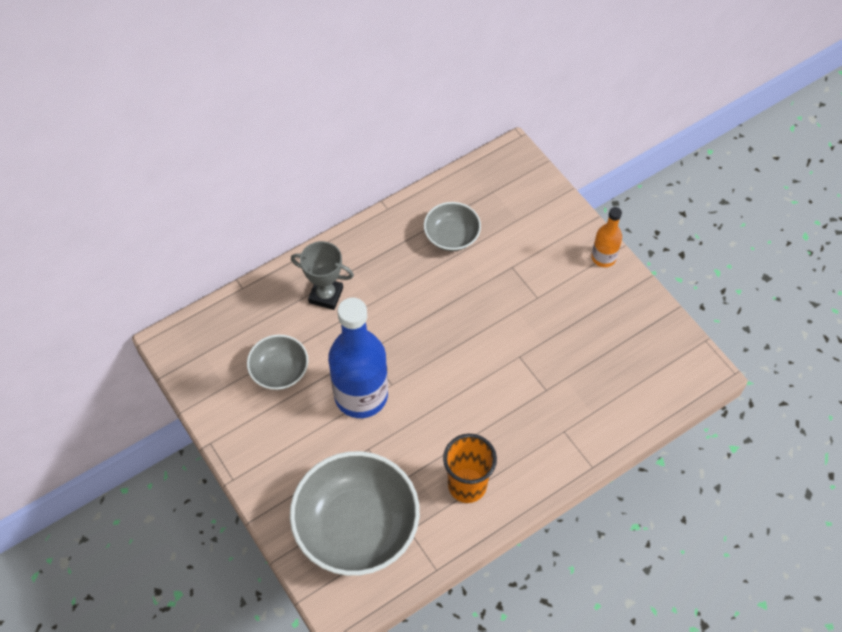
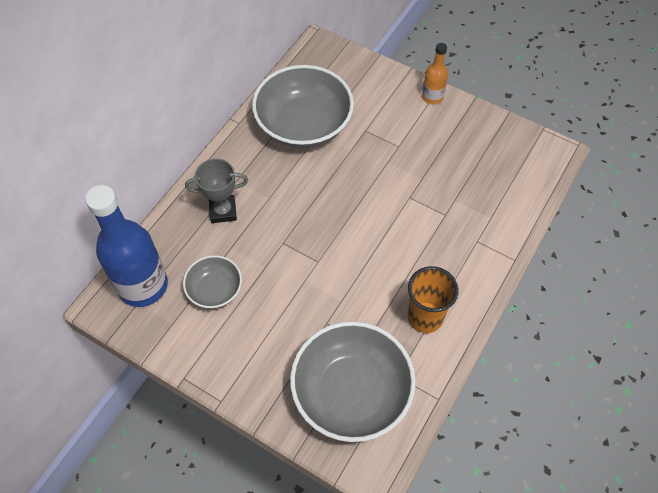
camera: 25 degrees left, 0 degrees up
blue bottle [328,297,388,418] -> blue bottle moved to [85,185,168,307]
grey bowl [424,202,481,251] -> grey bowl [252,65,354,148], size x1.93

